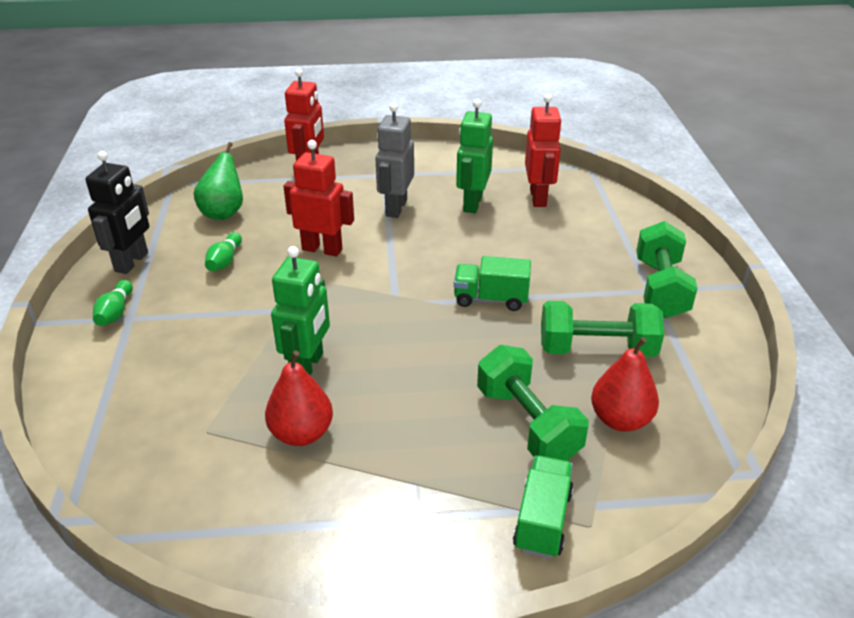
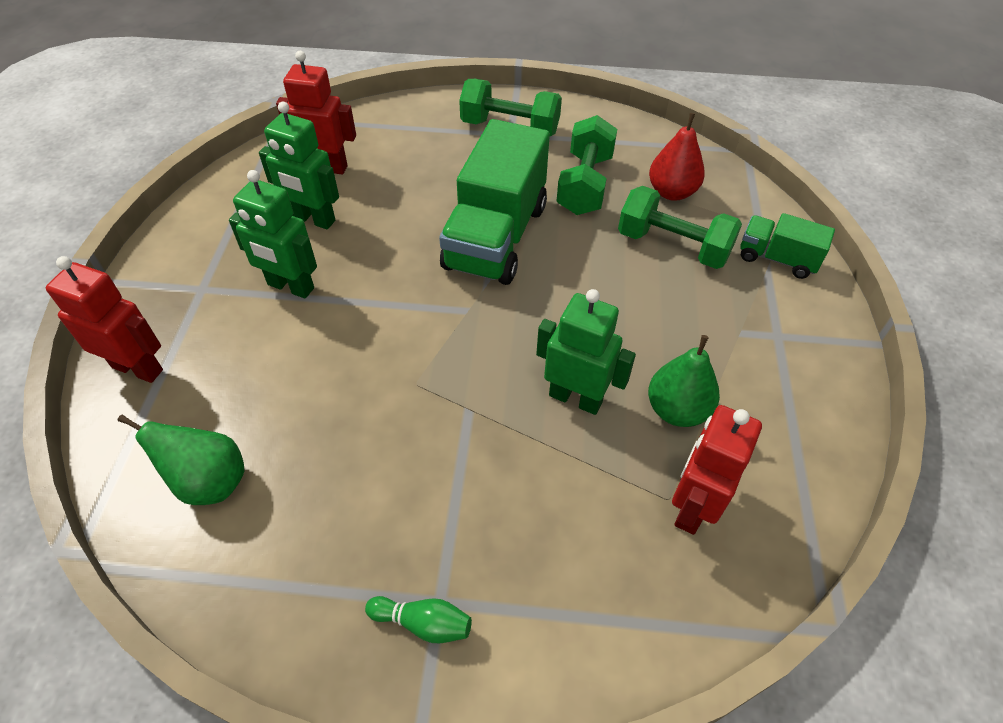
camera: 80 degrees left, 15 degrees up
black robot [86,151,149,274] -> none
green bowling pin [205,232,242,271] -> none
red pear [265,351,333,446] -> green pear [648,335,720,427]
red robot [283,140,354,257] -> red robot moved to [672,405,762,535]
grey robot [376,103,414,218] -> green robot [229,170,317,299]
green truck [454,256,531,311] -> green truck [439,119,550,285], size x1.95
green dumbbell [477,345,589,461] -> green dumbbell turned 45 degrees clockwise [618,186,742,269]

